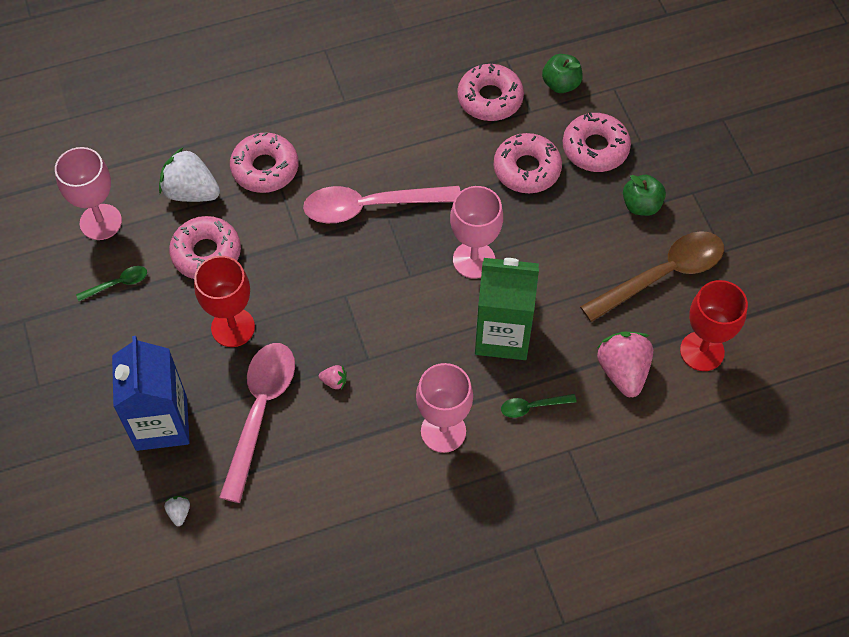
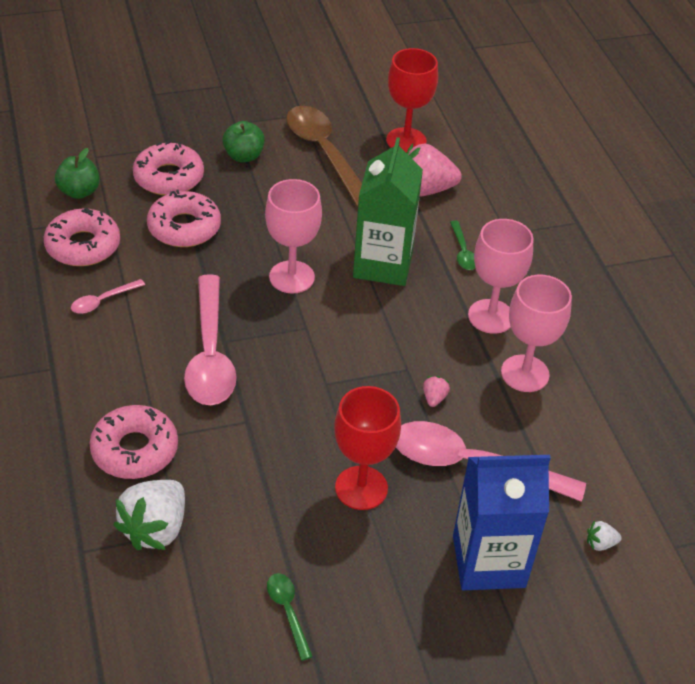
camera: 90 degrees left, 15 degrees down
pink goblet [55,147,122,240] -> pink goblet moved to [501,275,572,392]
pink donut [169,216,241,279] -> none
none -> pink spoon [71,279,145,314]

